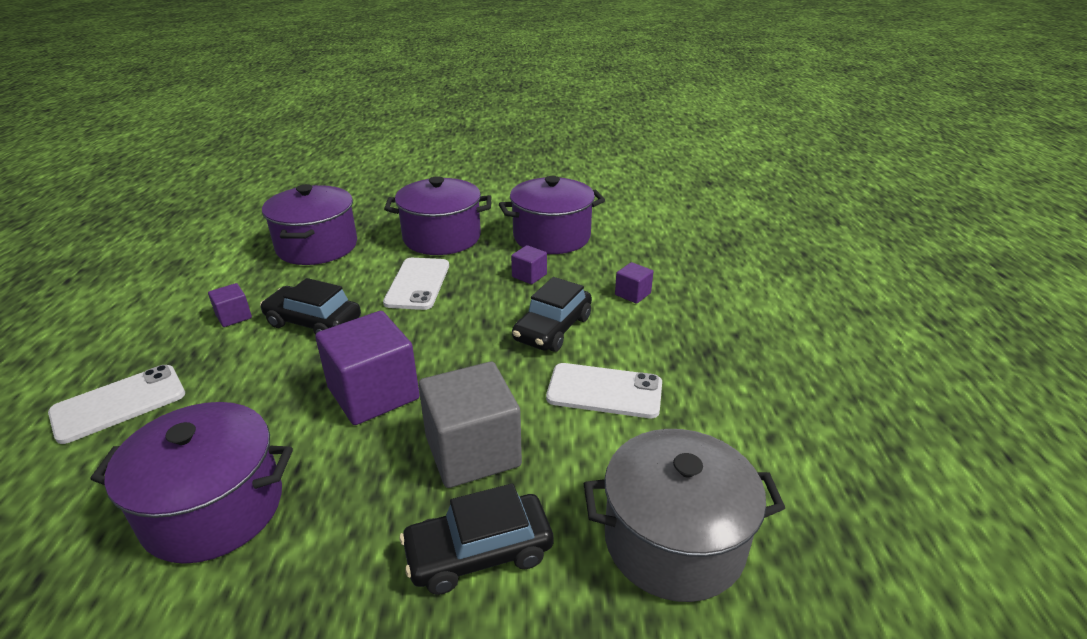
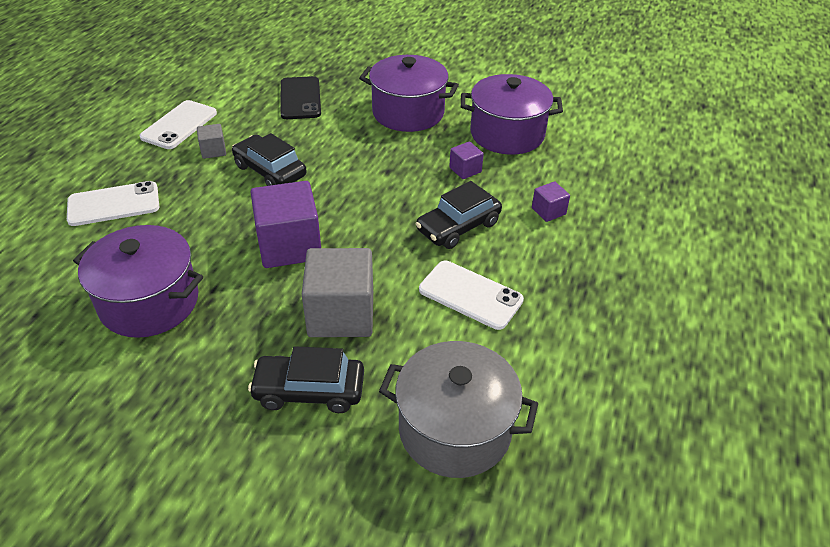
camera: 20 degrees right, 10 degrees up
purple cube [208,283,252,327] -> grey cube [197,124,226,159]
purple pot [262,184,357,265] -> black phone [281,76,321,119]
white phone [383,258,449,310] -> white phone moved to [140,100,217,149]

